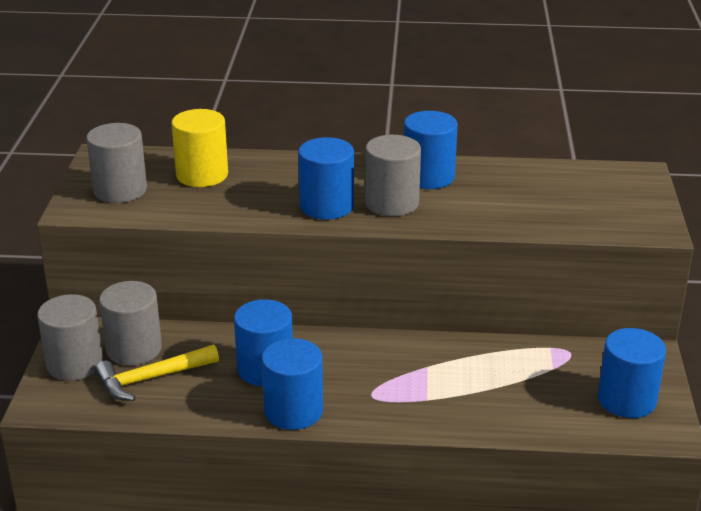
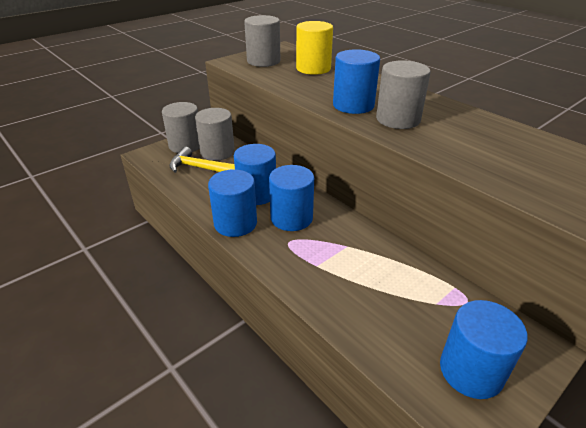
camera: 45 degrees right, 5 degrees up
blue cylinder [404,111,458,189] -> blue cylinder moved to [269,165,314,231]

